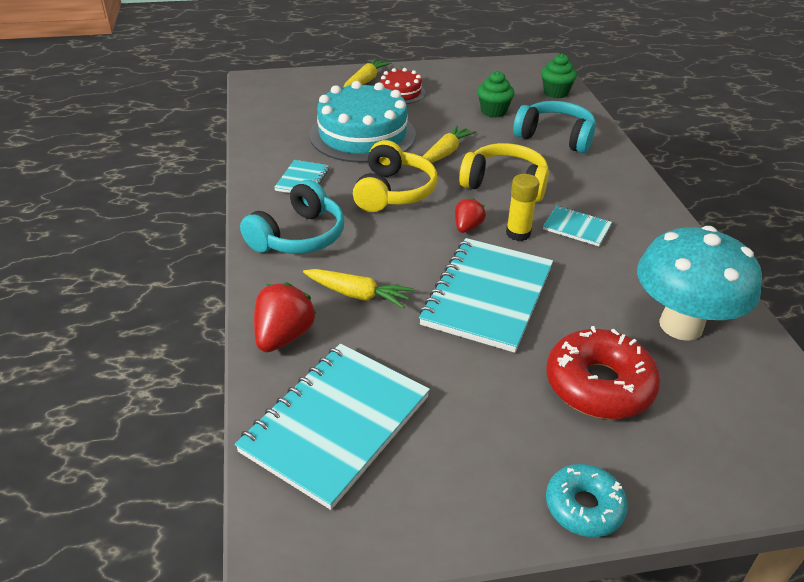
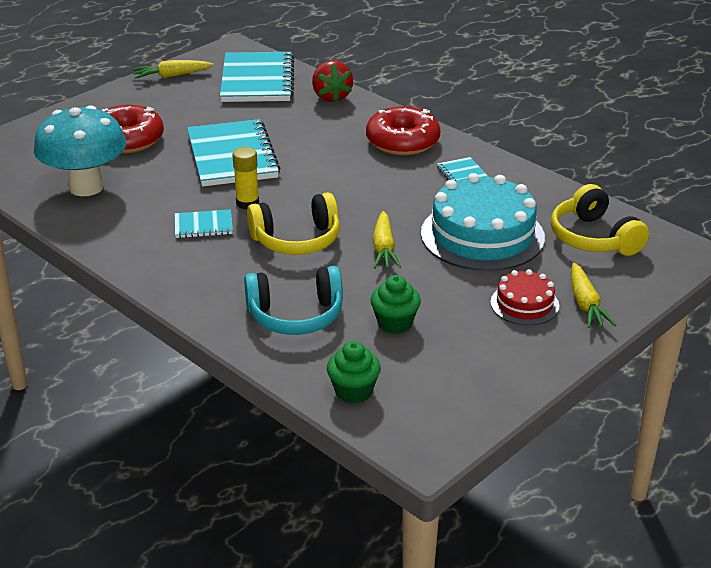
camera: 145 degrees right, 5 degrees down
turquoise headphones [240,180,344,254] -> red donut [366,106,440,155]
yellow carrot [303,269,414,308] -> yellow carrot moved to [132,60,213,79]
yellow headphones [353,140,437,212] -> yellow headphones moved to [551,184,649,256]
red strawberry [455,198,486,233] -> none
turquoise donut [546,464,628,537] -> none

